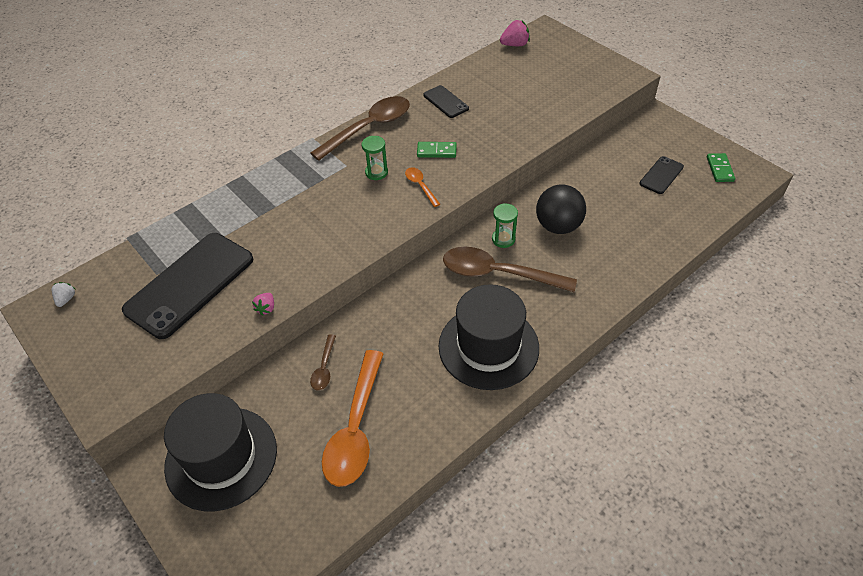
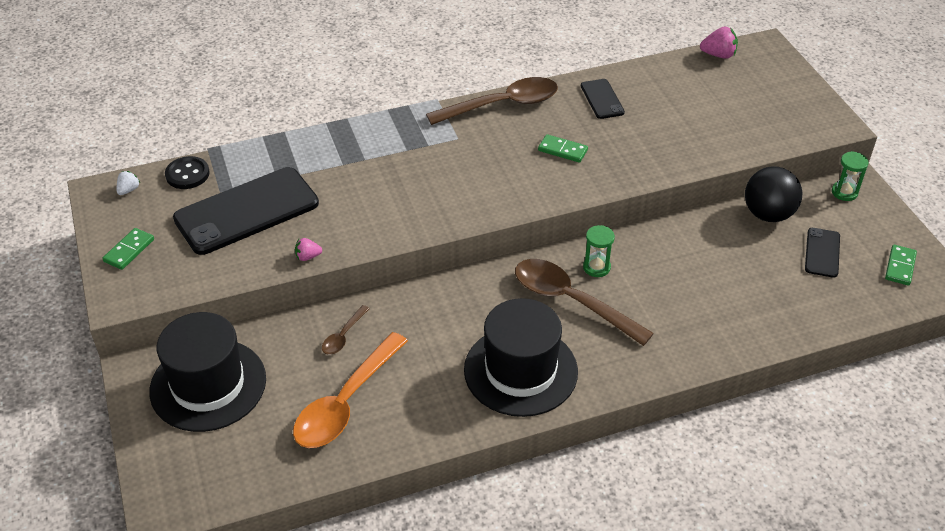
camera: 20 degrees right, 5 degrees down
pink strawberry [252,293,274,316] -> pink strawberry turned 45 degrees clockwise [295,238,322,261]
green hourglass [362,136,388,180] -> green hourglass moved to [832,151,869,201]
orange spoon [405,167,440,207] -> none
black ball [536,185,586,234] -> black ball moved to [745,166,802,222]
black phone [639,156,684,194] -> black phone turned 45 degrees counterclockwise [805,228,840,278]
none -> green domino [102,228,154,270]
none -> black button [165,156,210,189]

